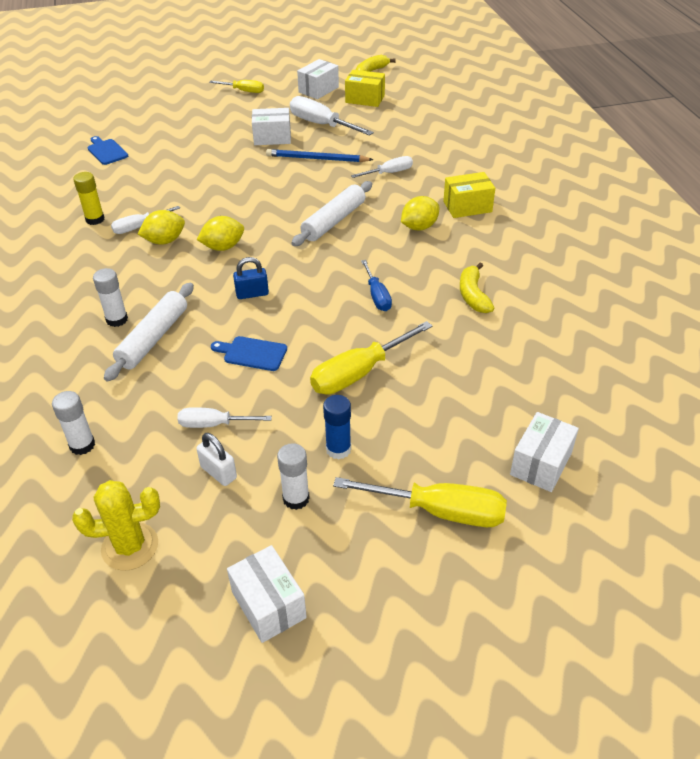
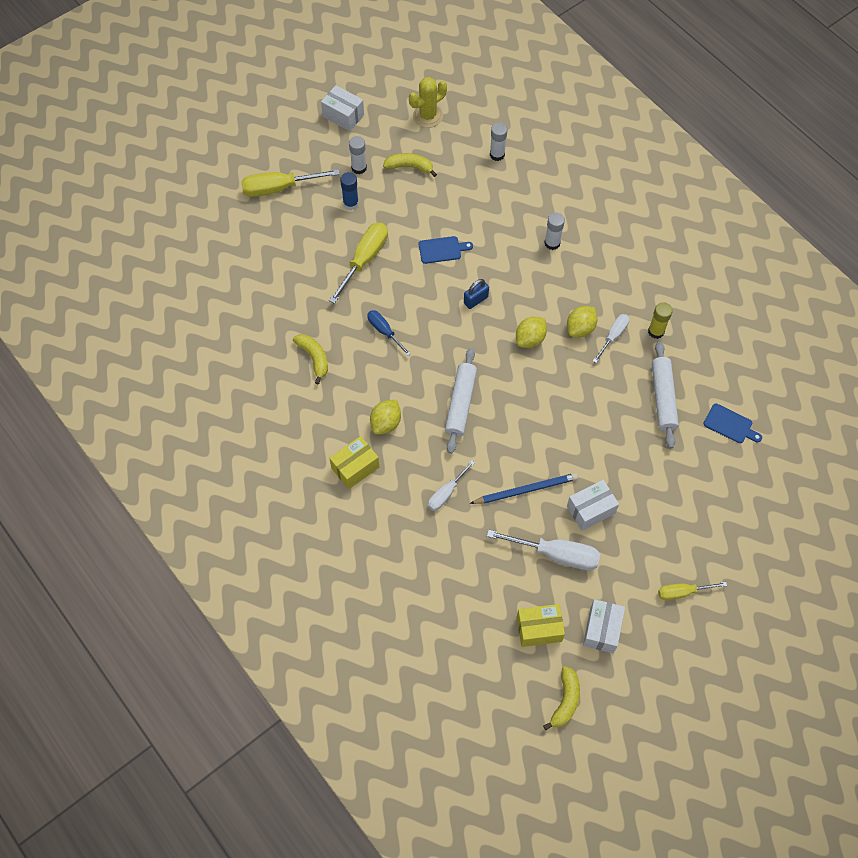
camera: 155 degrees right, 20 degrees up
white rolling pin [104,283,194,382] -> white rolling pin moved to [652,341,679,448]
white screwdriver [177,407,272,428] -> none
white padlock [196,433,237,486] -> yellow banana [383,153,437,177]
white box [510,412,579,492] -> none

